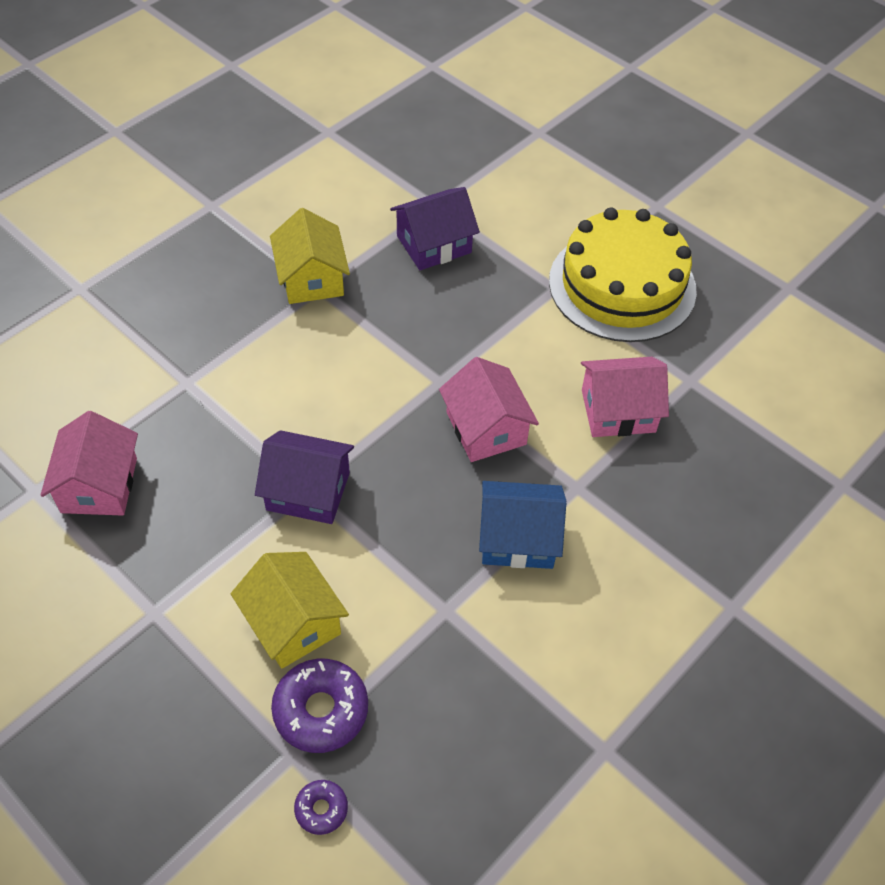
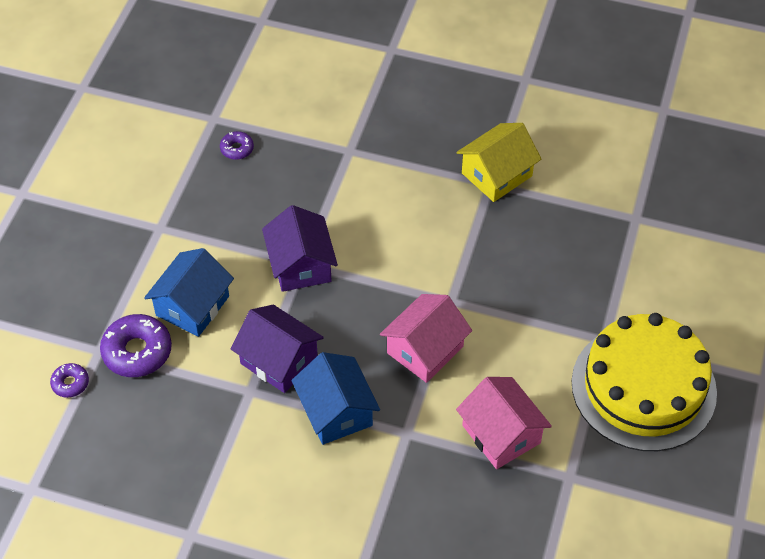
camera: 65 degrees right, 0 degrees up
pink house [40,411,138,516] -> purple donut [220,131,254,160]
yellow house [231,552,349,669] -> blue house [144,248,234,337]
purple house [390,187,480,270] -> purple house moved to [231,305,324,393]

